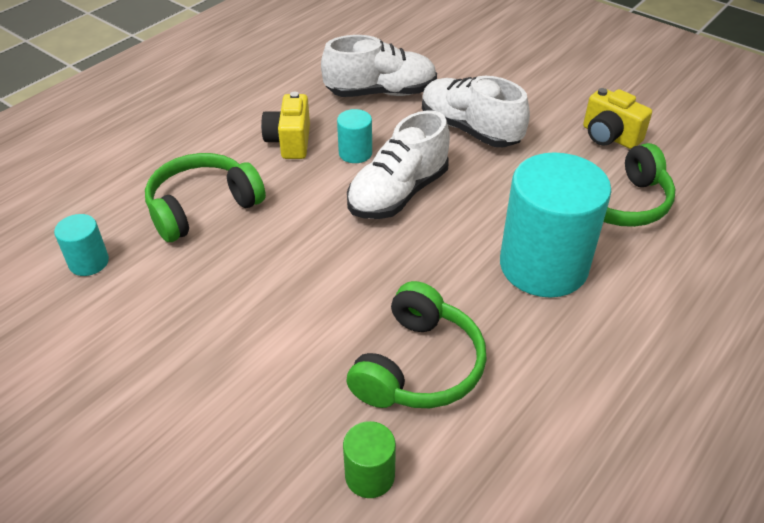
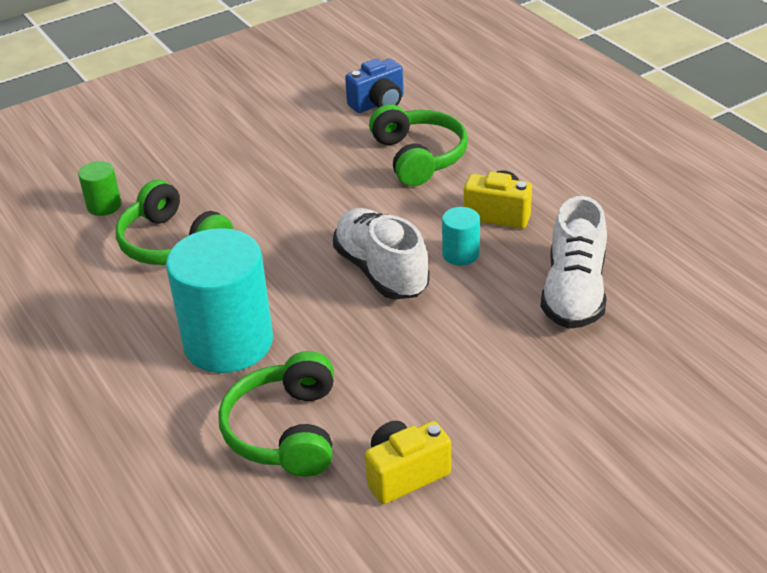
camera: 110 degrees right, 5 degrees down
turquoise cylinder [54,214,109,276] -> blue camera [345,58,403,113]
white shoe [422,76,530,147] -> none

